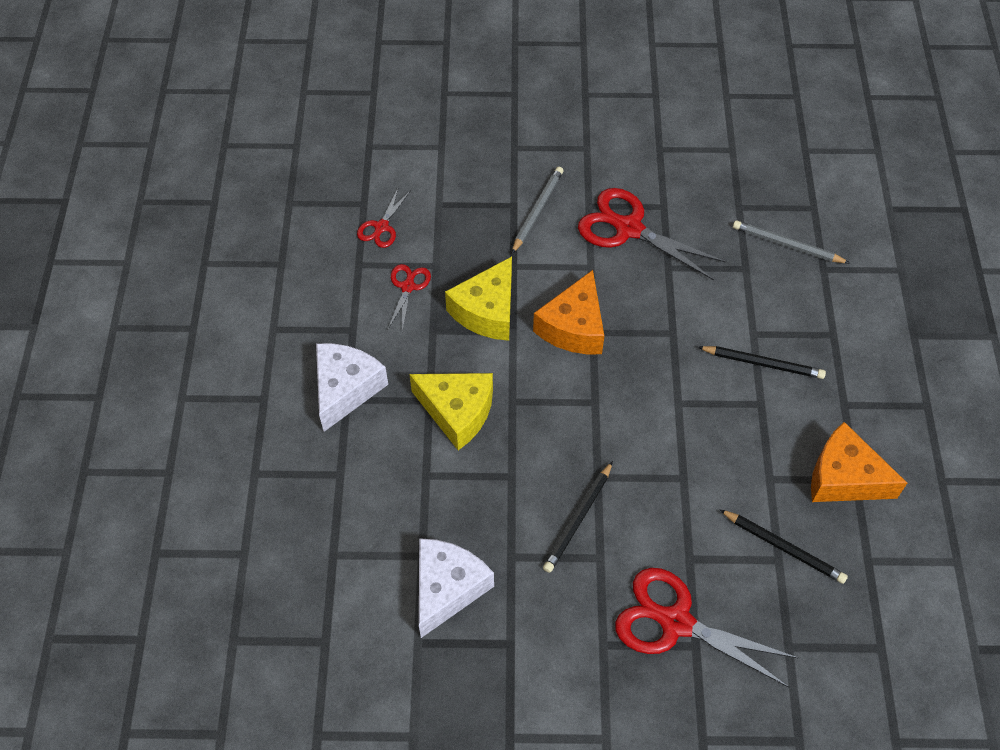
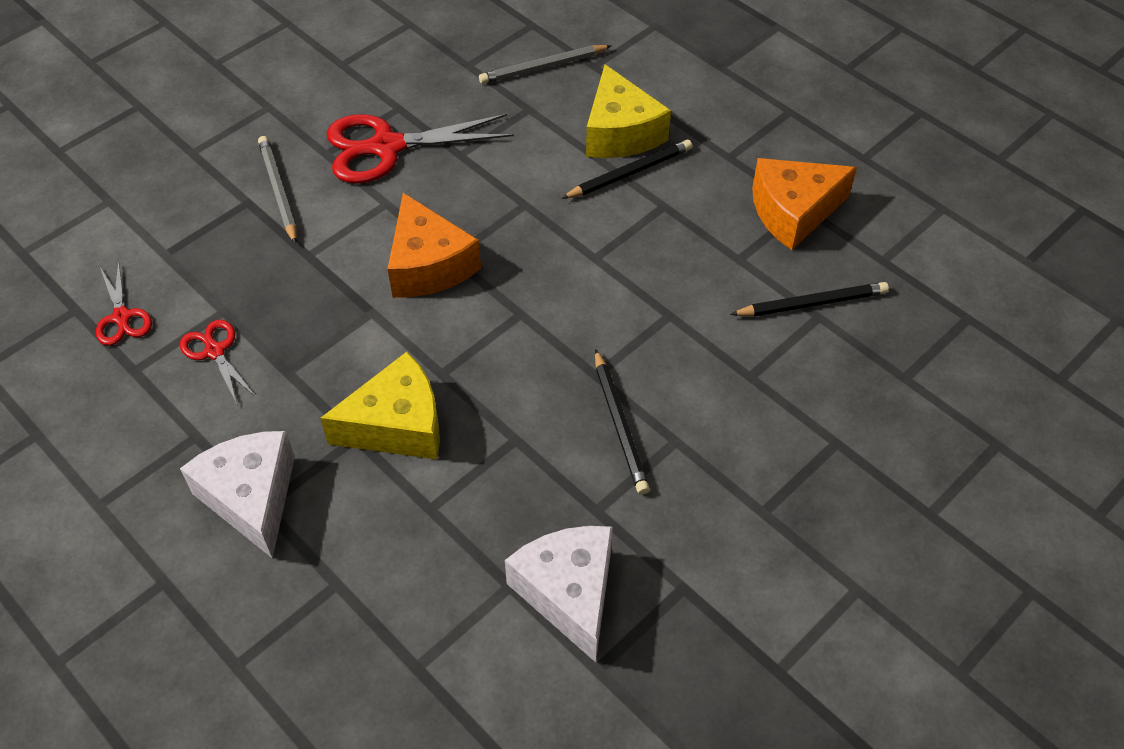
camera: 45 degrees left, 5 degrees down
yellow cheese [445,257,512,341] -> yellow cheese moved to [586,64,671,158]
red scissors [615,568,798,687] -> none

